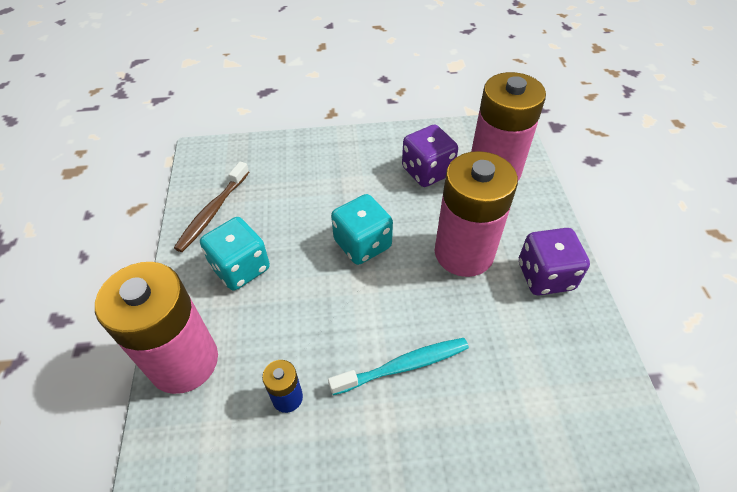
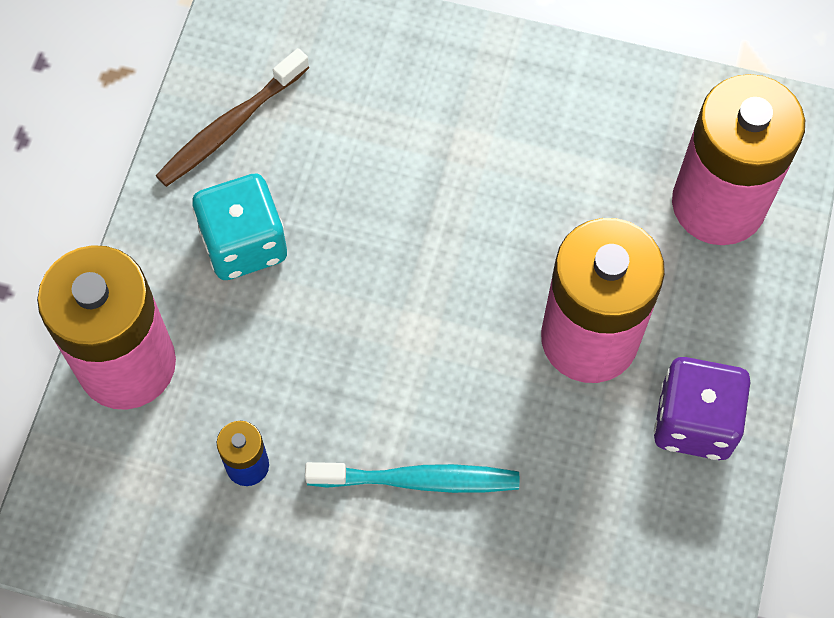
camera: 20 degrees right, 15 degrees up
turquoise dice [331,194,393,265] -> none
purple dice [402,125,458,187] -> none

